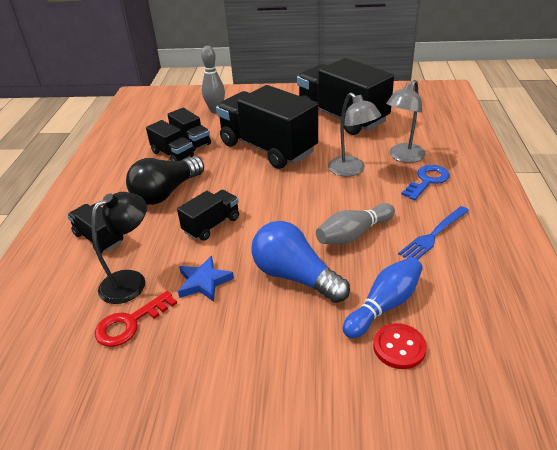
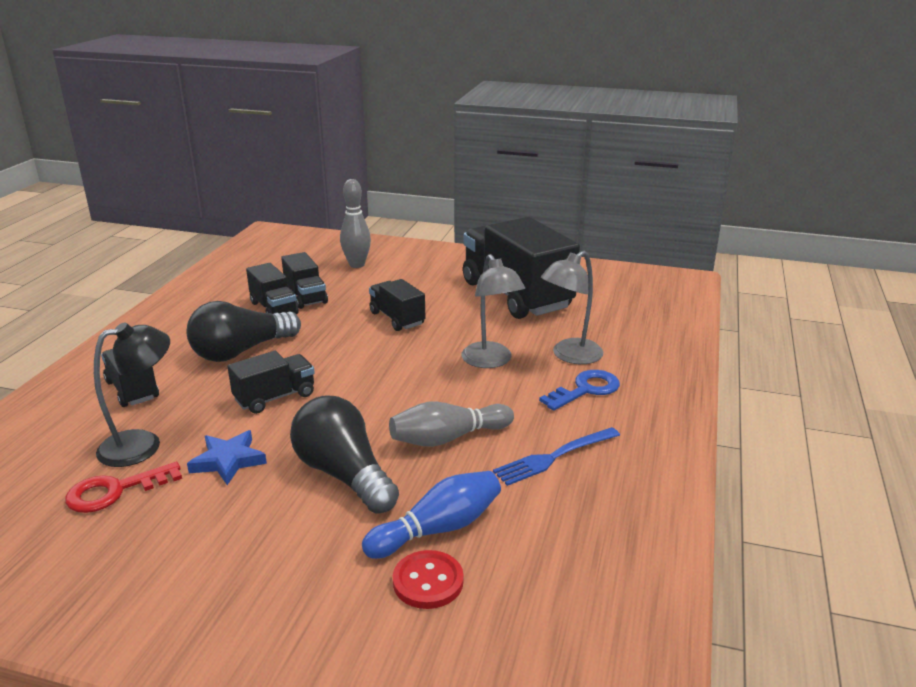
camera: 10 degrees right, 10 degrees down
black truck [216,85,318,169] -> black truck [369,279,425,331], size x0.48
blue light bulb [252,221,350,303] -> black light bulb [290,395,399,514]

